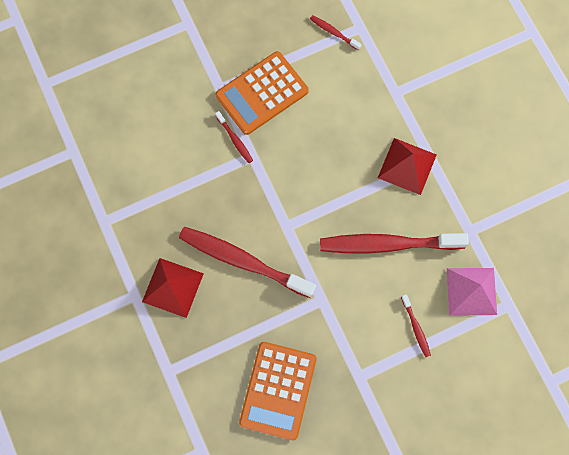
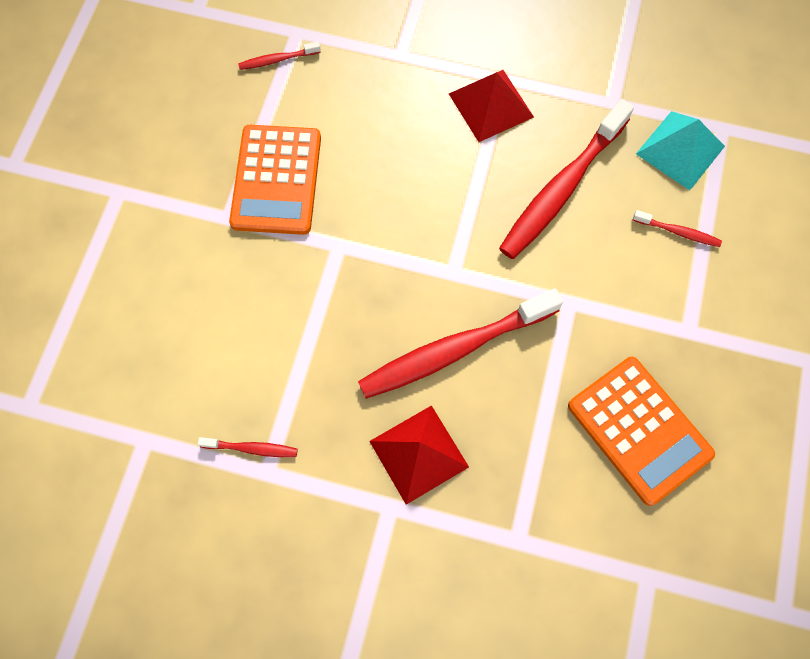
camera: 50 degrees left, 5 degrees down
red toothbrush [215,111,253,163] -> red toothbrush moved to [198,437,298,457]
pink pyramid [447,268,497,316] -> turquoise pyramid [636,111,725,190]

